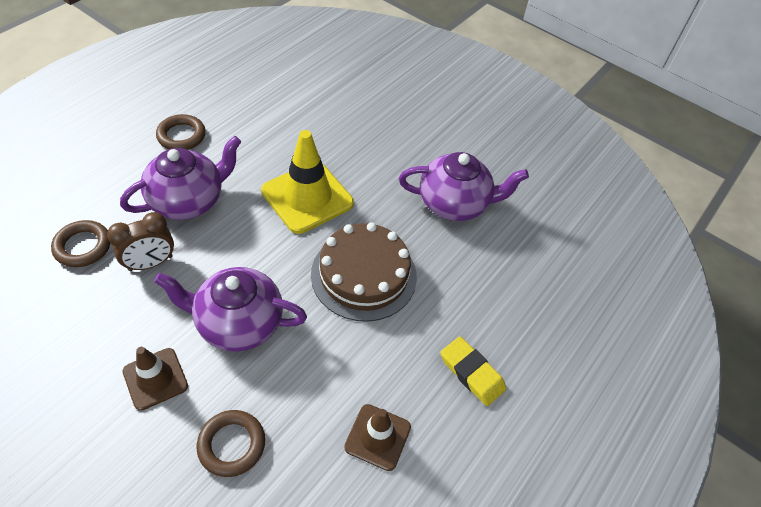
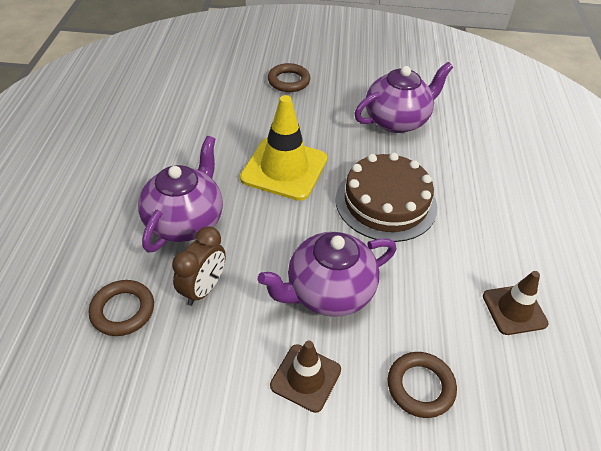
camera: 30 degrees left, 5 degrees down
brown ring [156,114,206,150] -> brown ring moved to [268,63,310,92]
yellow eraser [441,337,506,406] -> none

